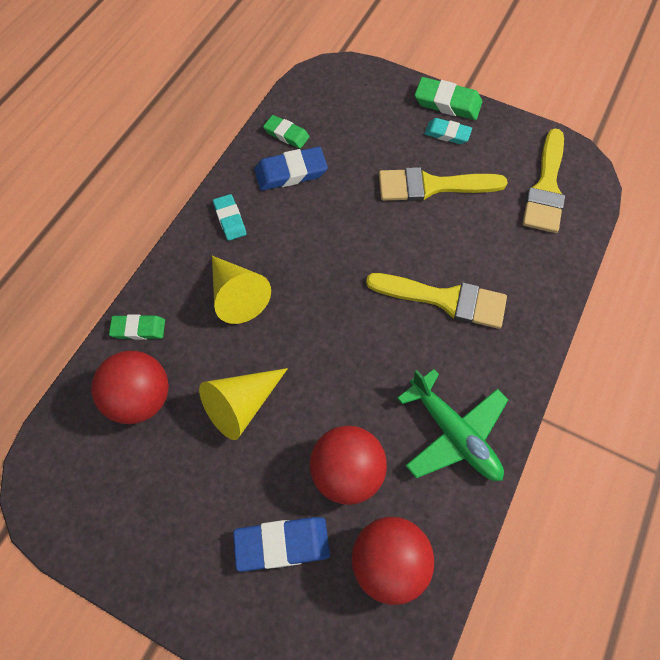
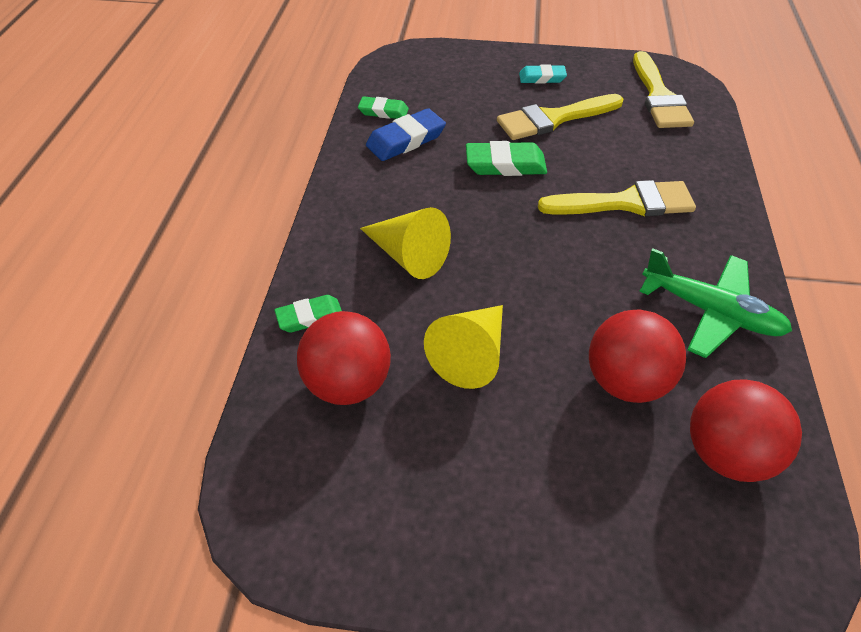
camera: 20 degrees left, 15 degrees down
turquoise eraser [213,194,246,241] -> none
blue eraser [233,517,330,572] -> none
green eraser [415,77,482,120] -> green eraser moved to [466,141,547,176]

